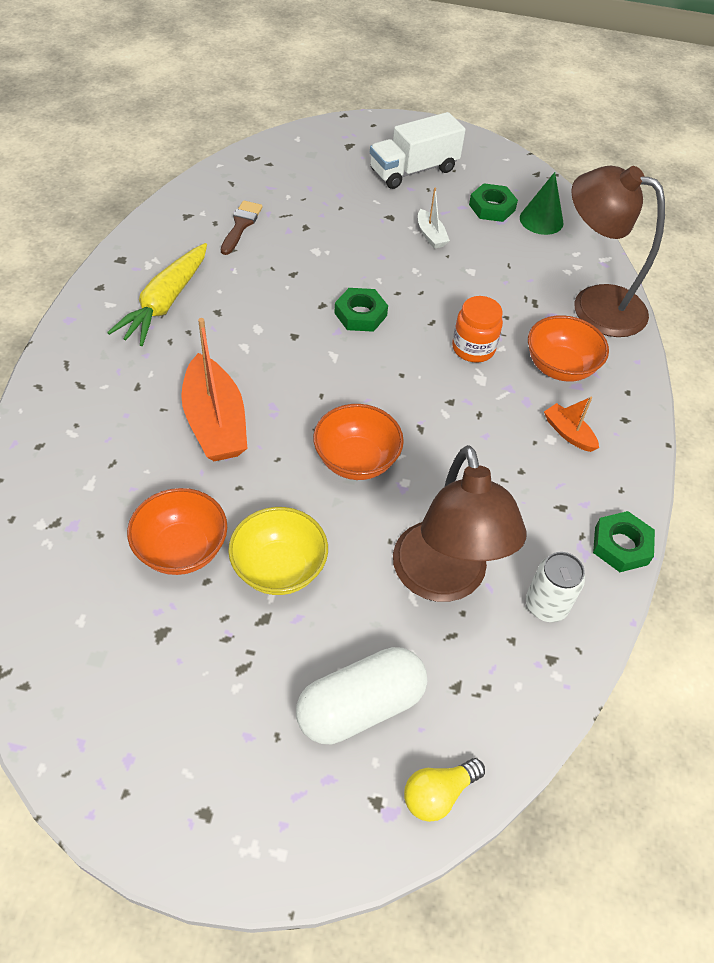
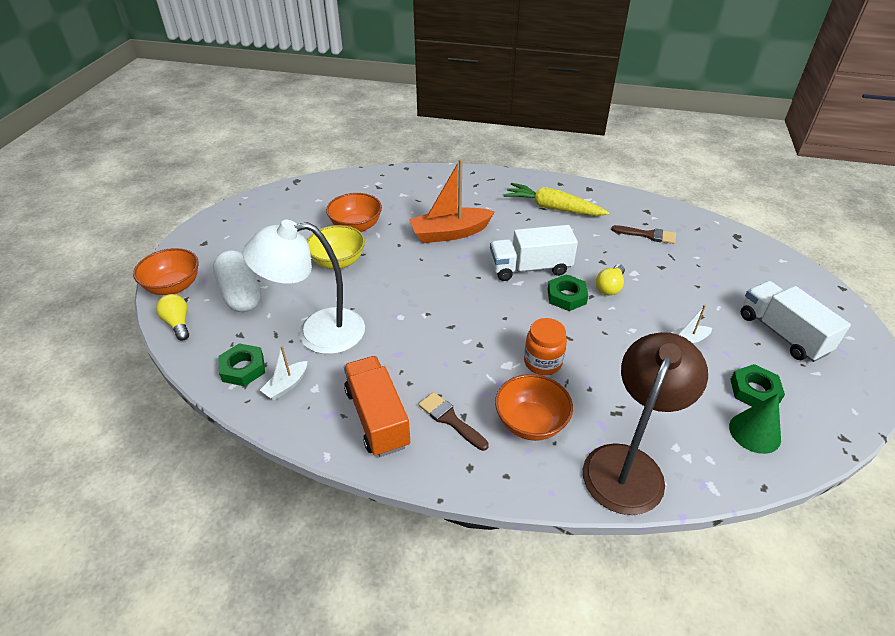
camera: 95 degrees right, 10 degrees down
orange bowl [313,404,404,480] -> orange bowl moved to [133,248,199,295]
brown lamp [393,445,527,602] -> white lamp [243,220,365,354]
white can [526,552,585,622] -> white boat [260,346,307,400]
orange boat [544,397,599,452] -> brown brush [418,392,489,451]
green nut [593,511,655,572] -> green nut moved to [218,343,265,386]
none -> orange truck [344,356,410,457]
none -> white truck [490,225,578,281]
none -> yellow light bulb [596,264,625,295]

